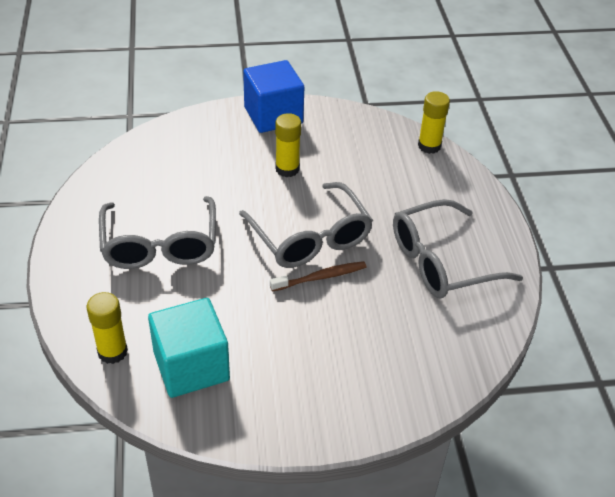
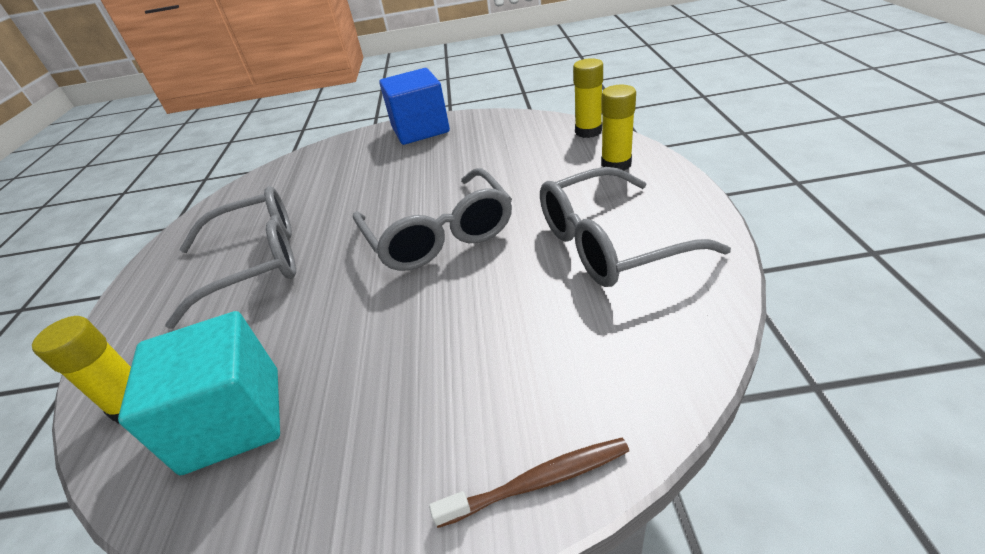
camera: 10 degrees right, 5 degrees down
grey glasses [99,196,216,269] -> grey glasses turned 105 degrees counterclockwise [165,186,296,329]
brown toothbrush [270,261,366,292] -> brown toothbrush moved to [429,438,629,528]
yellow glue stick [275,113,301,177] -> yellow glue stick moved to [601,85,636,171]

